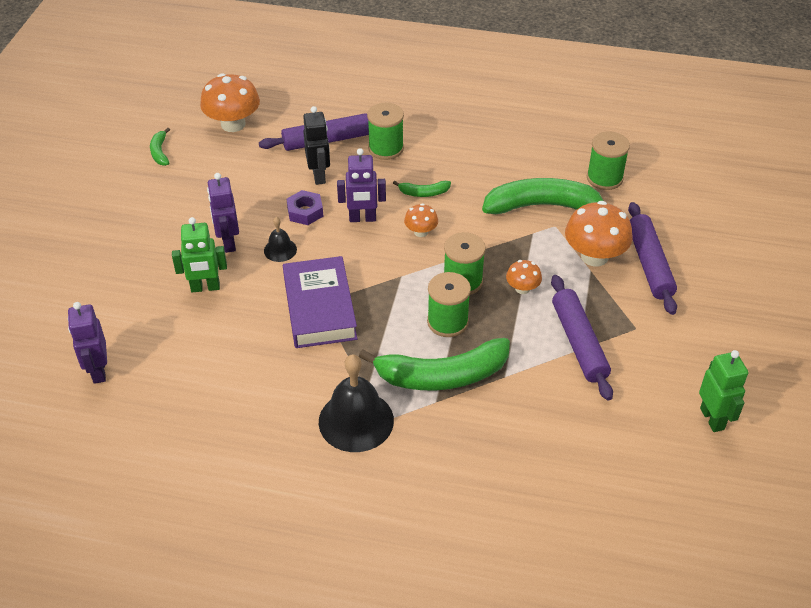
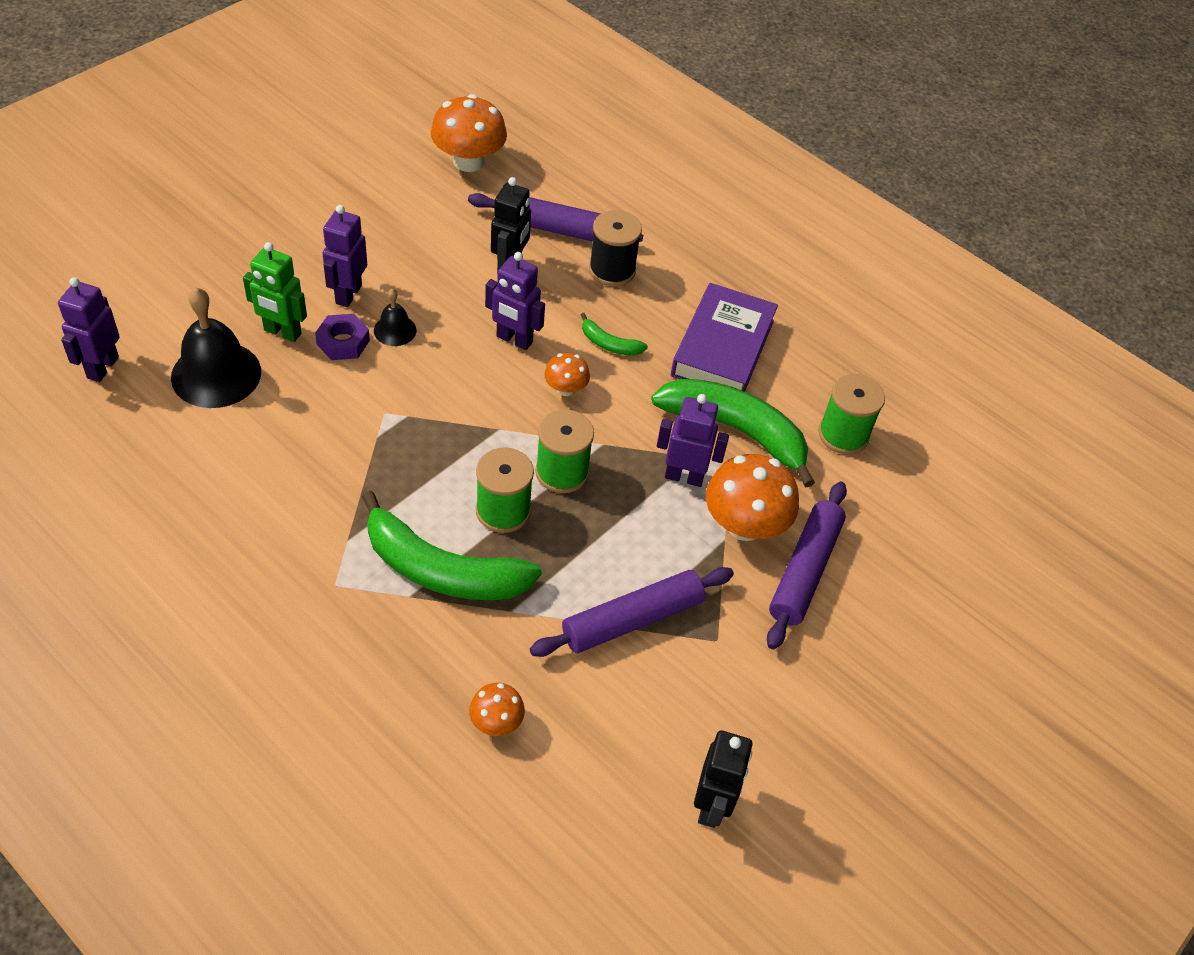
camera: 25 degrees right, 5 degrees up
green banana [150,128,170,166] -> none
purple book [283,256,357,348] -> purple book moved to [671,283,778,392]
purple nut [287,190,323,225] -> purple nut moved to [315,314,370,360]
black bell [319,354,394,452] -> black bell moved to [171,288,261,408]
green spool [367,103,404,160] -> black spool [589,210,642,286]
orange mushroom [506,260,542,294] -> orange mushroom moved to [469,683,525,736]
purple rolling pin [551,275,613,401] -> purple rolling pin turned 45 degrees clockwise [530,567,734,657]
green robot [699,350,748,432] -> black robot [694,730,752,828]
none -> purple robot [657,394,729,487]

